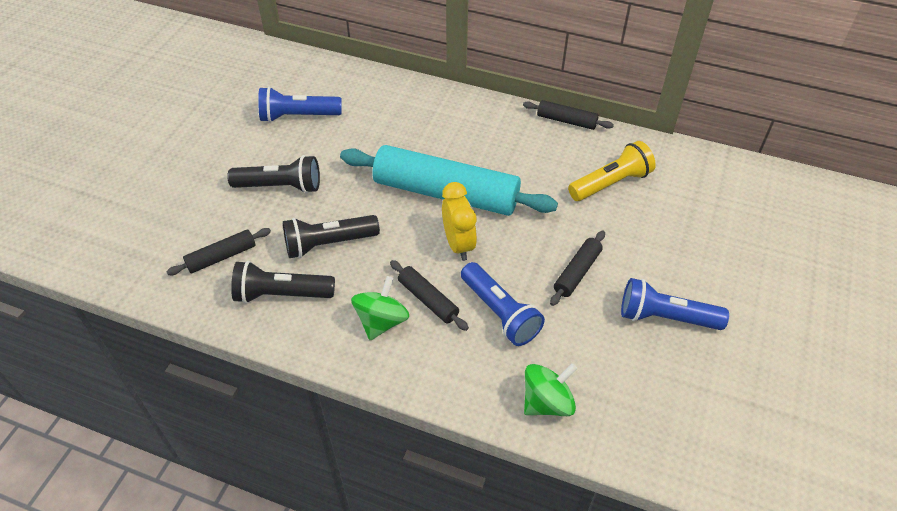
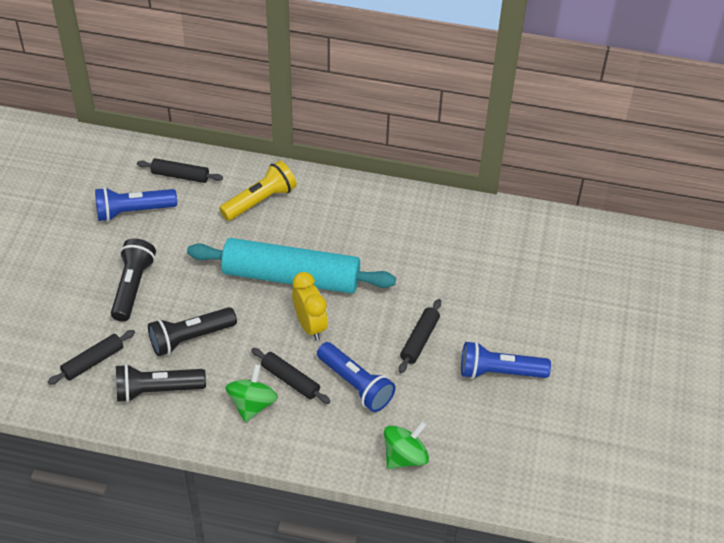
camera: 10 degrees left, 0 degrees up
black flashlight [227,155,320,193] -> black flashlight turned 75 degrees counterclockwise [111,238,156,322]
black rolling pin [523,100,614,130] -> black rolling pin moved to [137,158,223,183]
yellow flashlight [568,141,656,201] -> yellow flashlight moved to [219,161,297,221]

